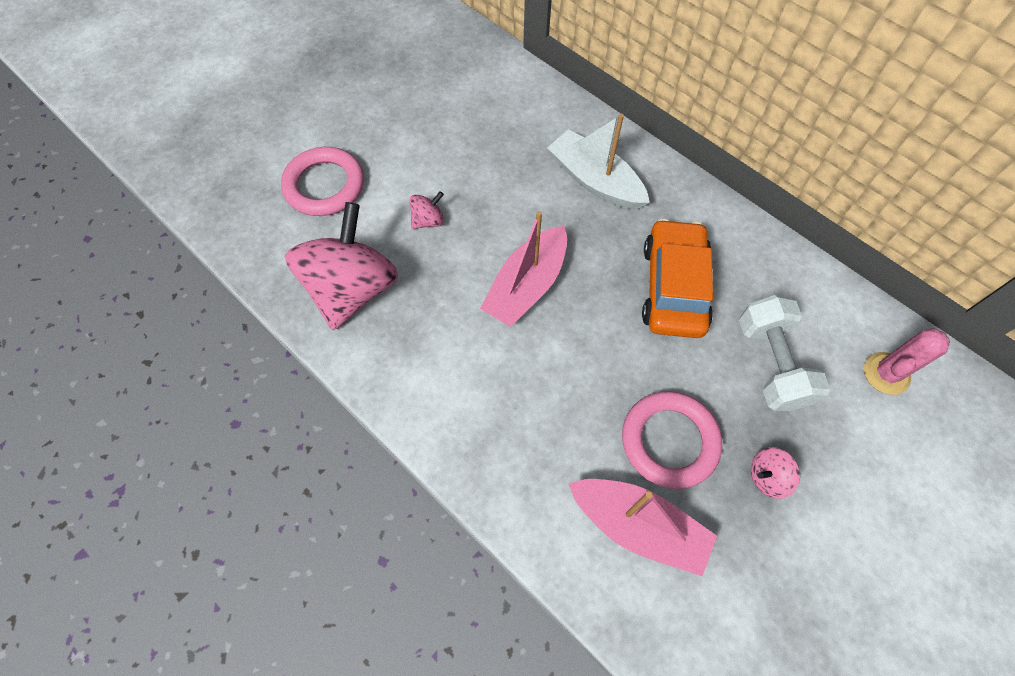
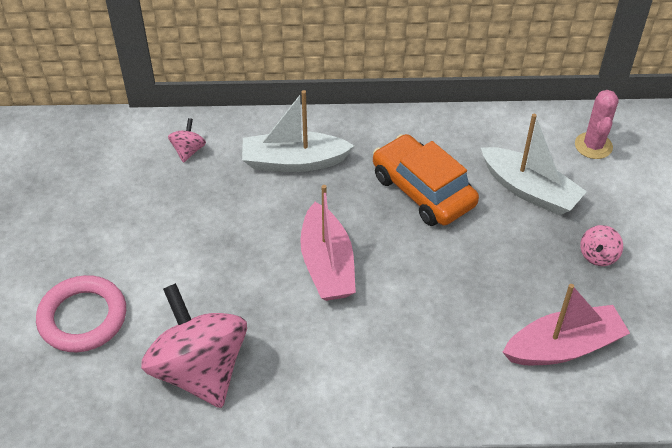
camera: 45 degrees left, 15 degrees down
pink spinning top [409,191,444,229] -> pink spinning top moved to [168,118,206,163]
pink ring [622,391,722,489] -> none
white dumbbell [739,295,831,411] -> white boat [481,114,587,216]

